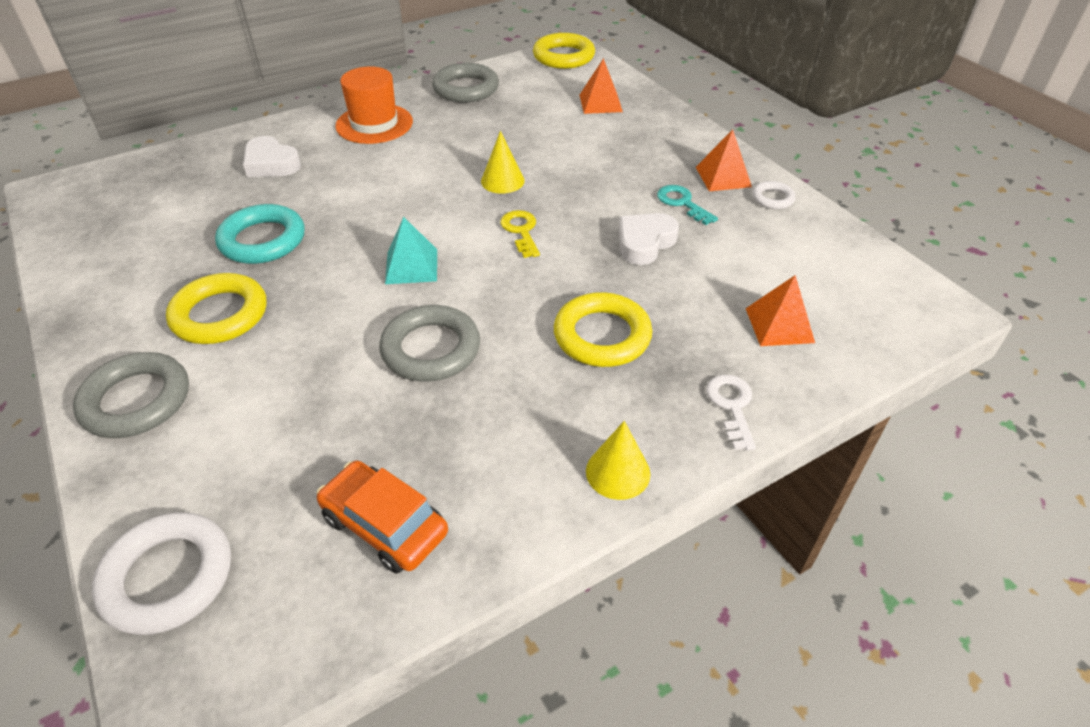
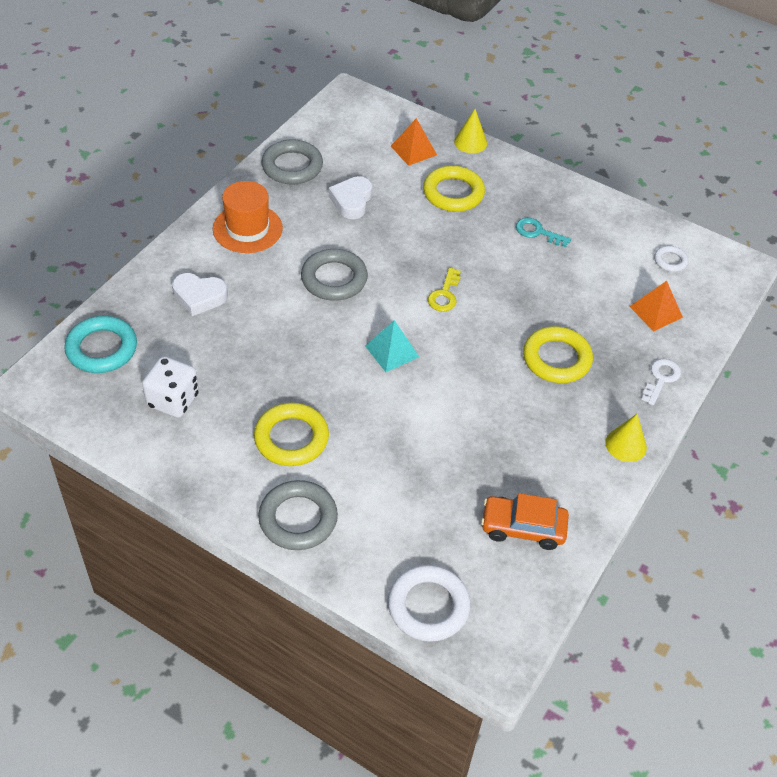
camera: 30 degrees left, 5 degrees up
turquoise ring [215,204,305,264] -> turquoise ring moved to [64,316,137,373]
grey ring [379,305,480,382] -> grey ring moved to [301,249,368,301]
yellow cone [481,131,525,194] -> yellow cone moved to [454,109,487,153]
yellow key [500,210,540,258] -> yellow key turned 120 degrees counterclockwise [428,268,461,312]
yellow ring [533,33,595,69] -> yellow ring moved to [423,166,485,212]
white heart [618,213,679,265] -> white heart moved to [329,176,372,219]
orange pyramid [696,129,752,191] -> none
white key [706,374,756,451] -> white key turned 60 degrees clockwise [641,359,681,406]
white ring [752,181,796,209] -> white ring moved to [654,246,688,272]
none -> white dice [142,356,199,418]

